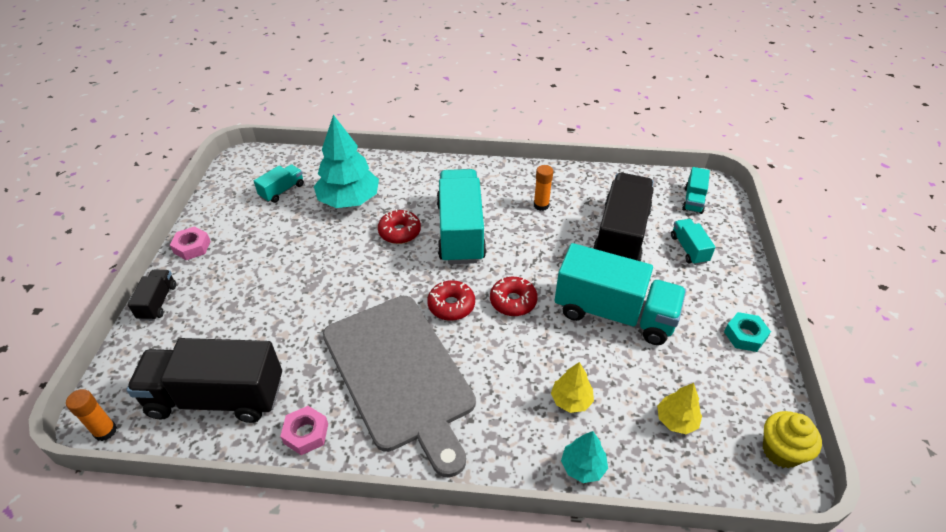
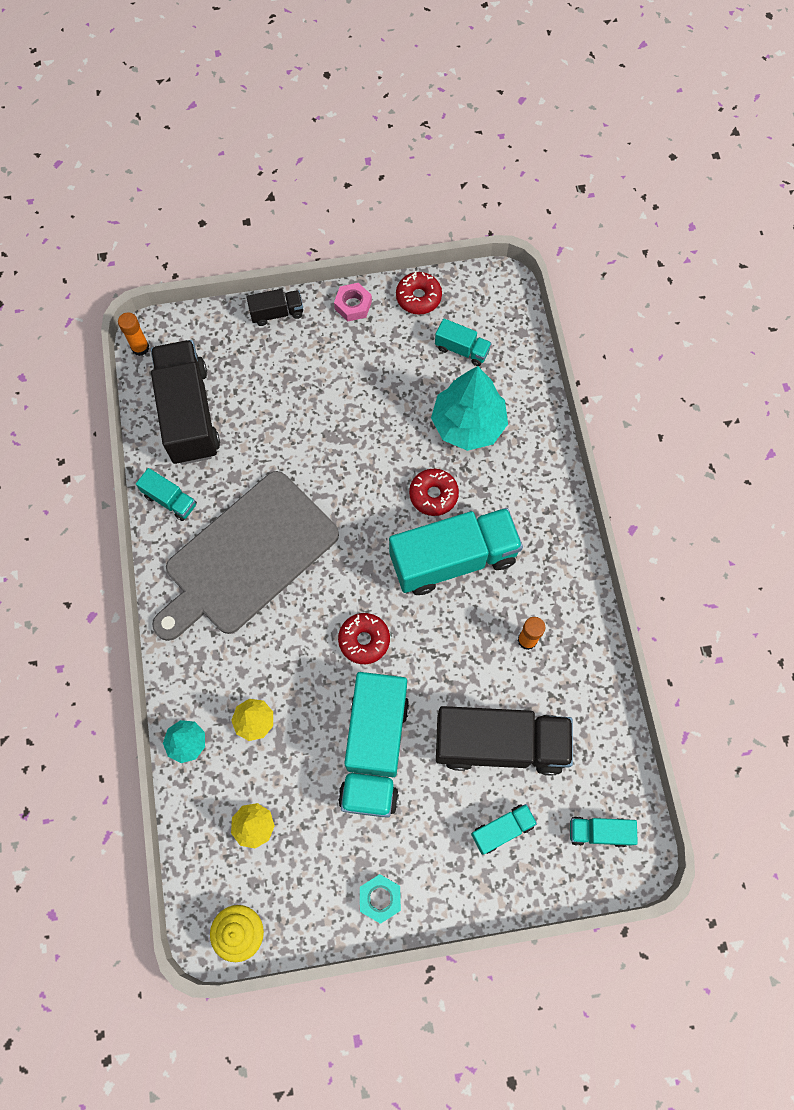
camera: 75 degrees right, 25 degrees up
pink nut [280,406,328,455] -> turquoise truck [136,468,197,521]
red donut [427,280,475,321] -> red donut moved to [396,271,442,315]

